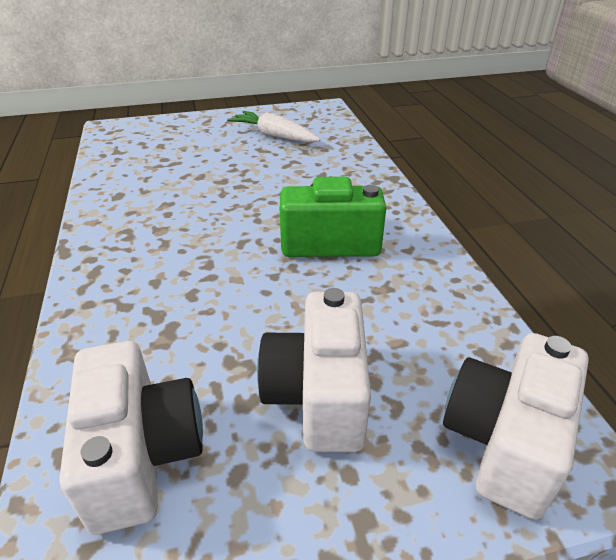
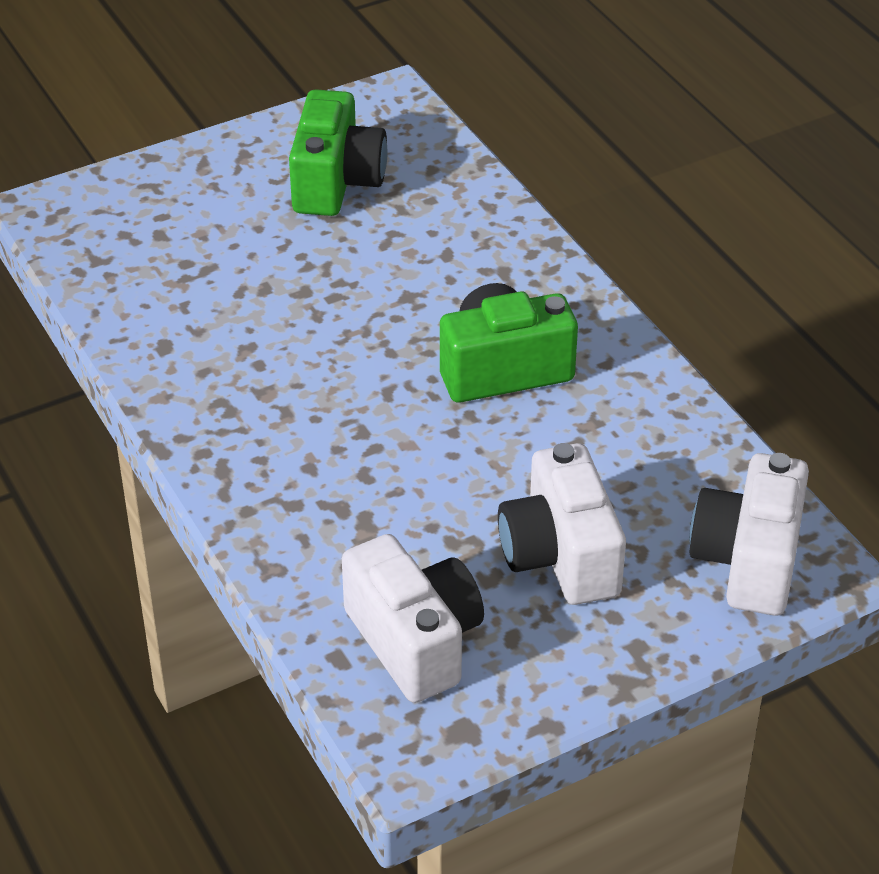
camera: 15 degrees left, 5 degrees up
white carrot [227,111,320,143] -> green camera [289,89,388,216]

